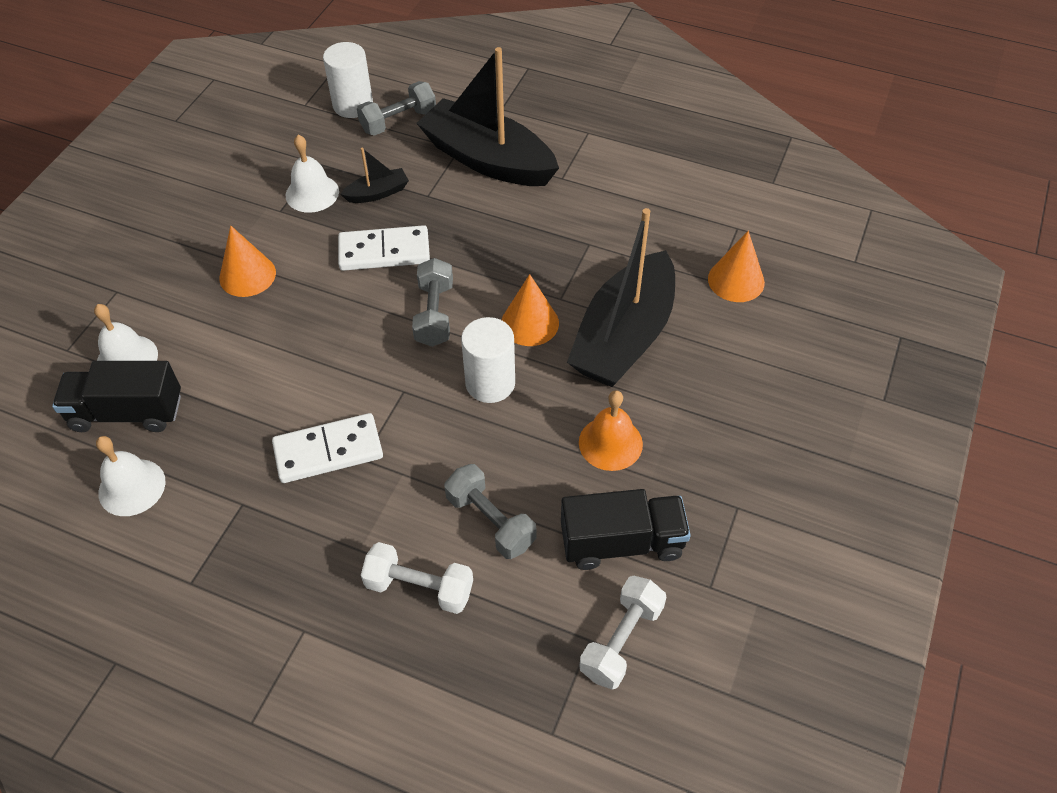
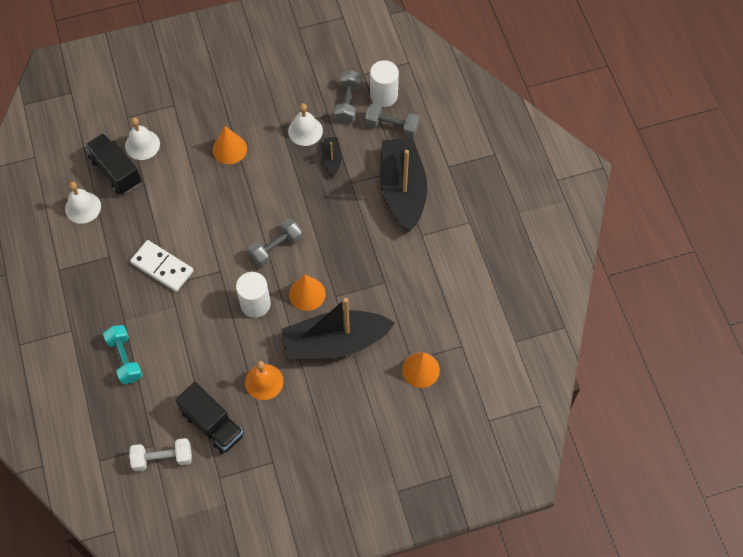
camera: 50 degrees right, 10 degrees up
white domino [338,225,430,271] -> none
black boat [341,148,409,203] -> black boat turned 120 degrees counterclockwise [322,137,342,176]
white dumbbell [361,542,473,614] -> turquoise dumbbell [103,325,143,384]
grey dumbbell [444,464,537,559] -> grey dumbbell moved to [334,70,361,124]

